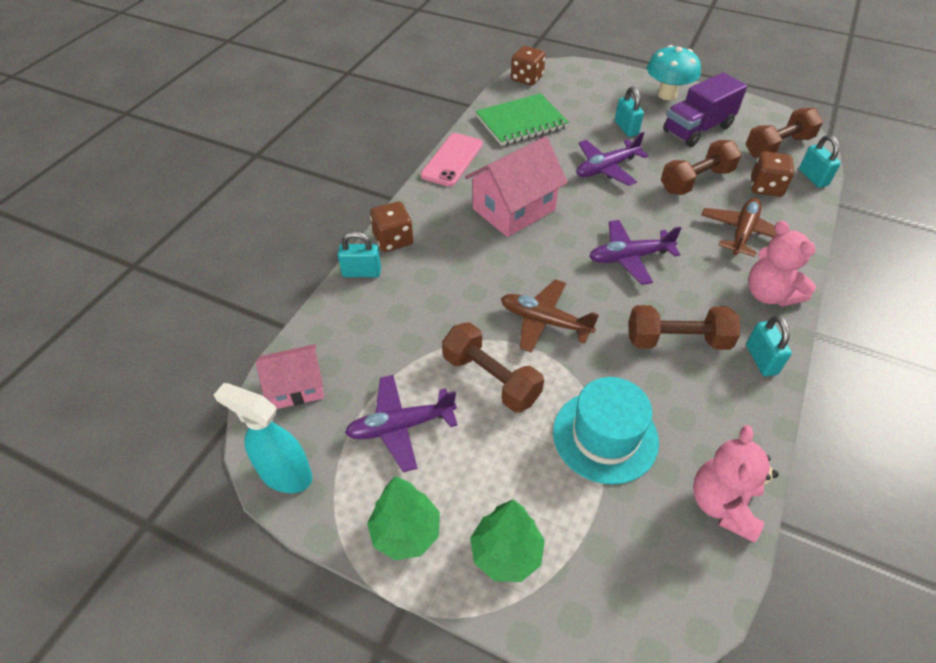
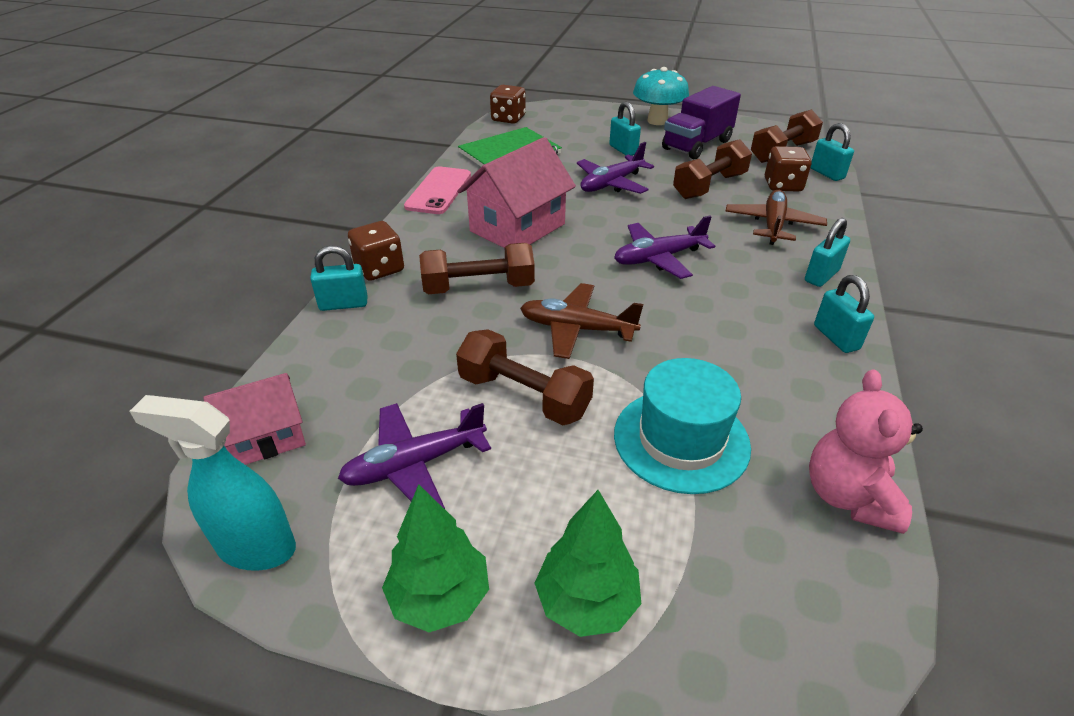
camera: 10 degrees left, 10 degrees down
brown dumbbell [629,305,740,350] -> brown dumbbell moved to [419,243,535,294]
pink teddy bear [748,221,816,307] -> turquoise padlock [805,218,850,287]

